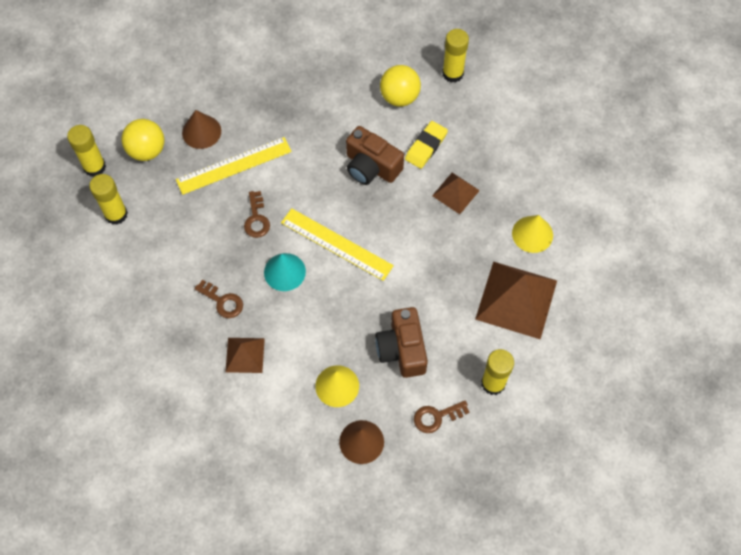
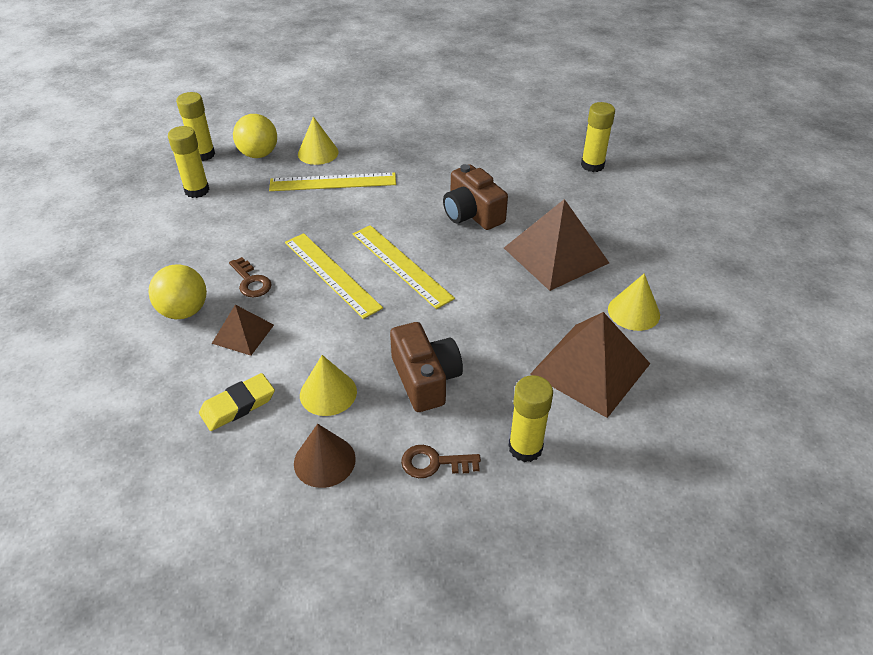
camera: 20 degrees right, 20 degrees down
brown cone [182,110,221,149] -> yellow cone [298,116,339,165]
brown key [244,191,270,238] -> none
turquoise cone [264,253,306,291] -> yellow ruler [285,233,383,319]
brown camera [375,307,428,378] -> brown camera turned 150 degrees clockwise [390,322,463,412]
yellow ball [380,65,421,107] -> yellow ball moved to [148,264,207,319]
yellow eraser [405,121,448,169] -> yellow eraser moved to [199,373,275,431]
brown pyramid [432,173,480,214] -> brown pyramid [504,199,609,291], size x1.86

